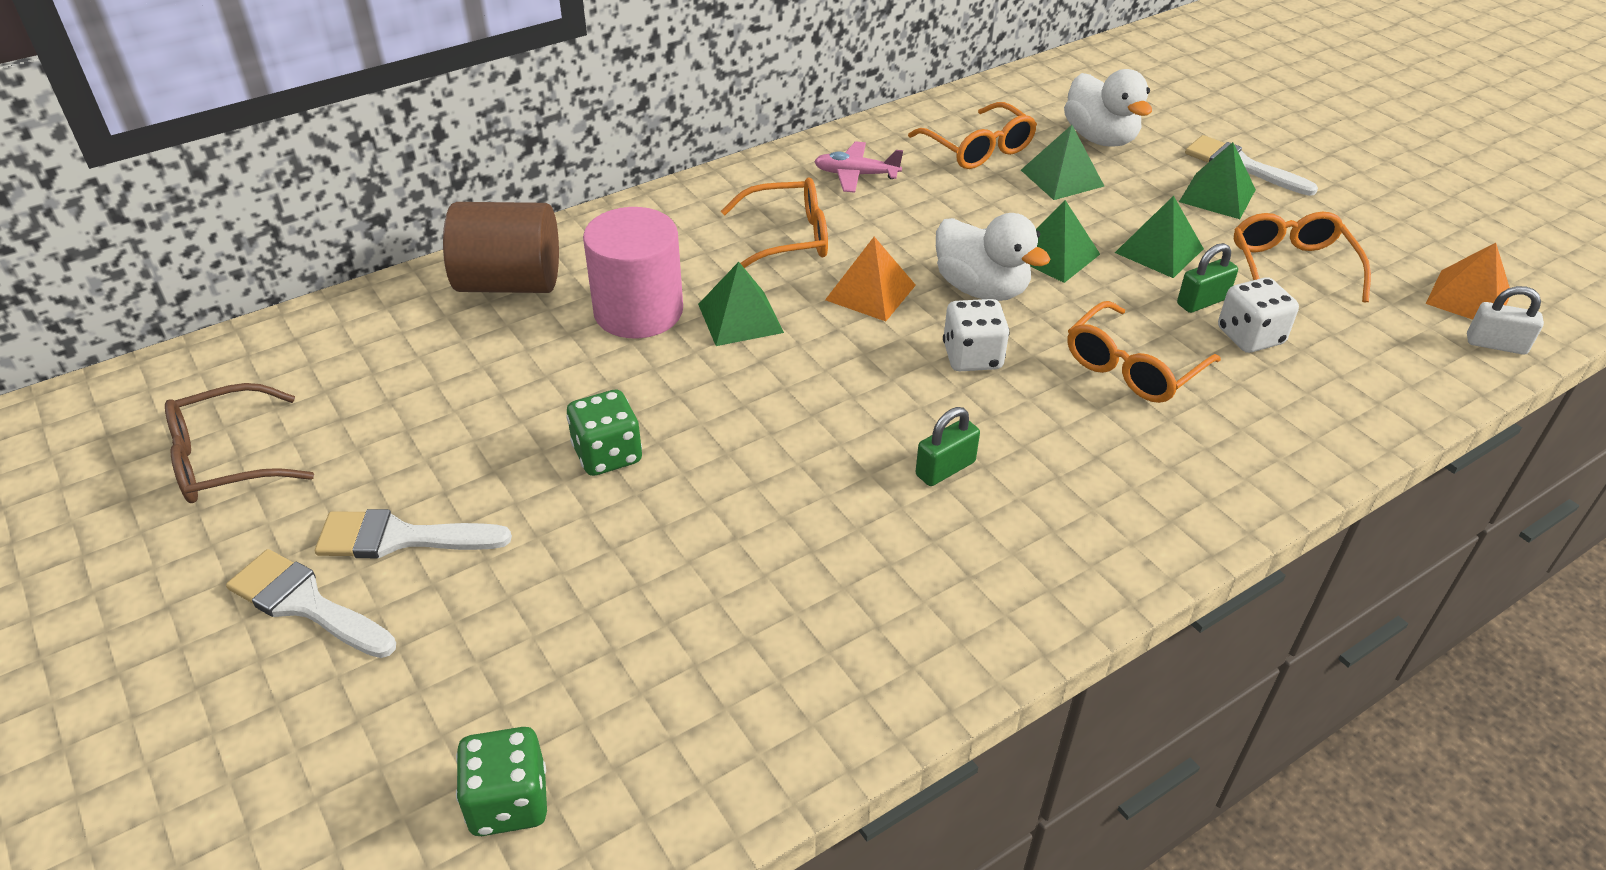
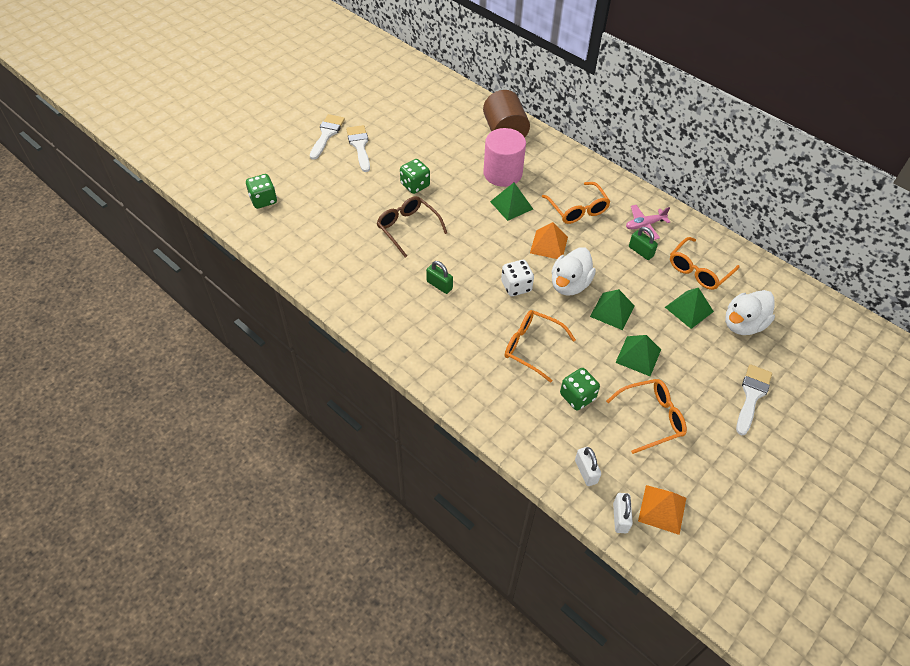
camera: 75 degrees right, 10 degrees up
brown glasses [165,383,314,503] -> brown glasses moved to [377,196,447,257]
pink plane [814,141,903,193] -> pink plane turned 105 degrees counterclockwise [626,205,670,240]
green padlock [1177,243,1238,313] -> green padlock moved to [629,227,658,260]
green pyramid [1179,142,1256,219] -> none
white dice [1218,277,1299,353] -> green dice [560,368,600,410]
none -> white padlock [575,447,601,486]

